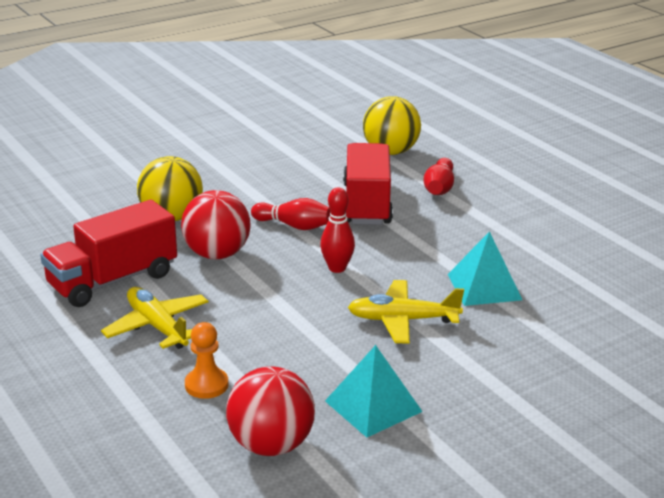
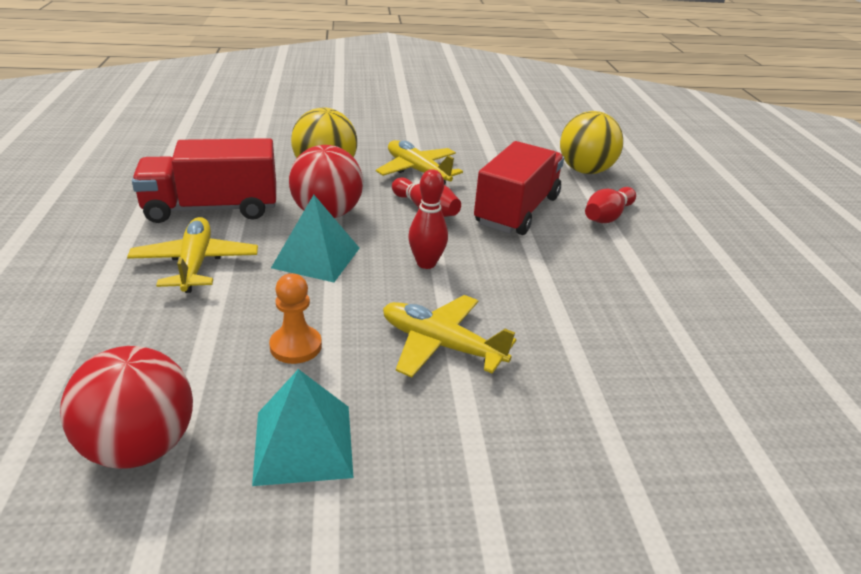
camera: 25 degrees right, 5 degrees up
orange pawn [185,322,229,399] -> orange pawn moved to [269,273,322,364]
turquoise pyramid [448,231,522,306] -> turquoise pyramid moved to [271,195,360,282]
none -> yellow plane [376,140,463,185]

